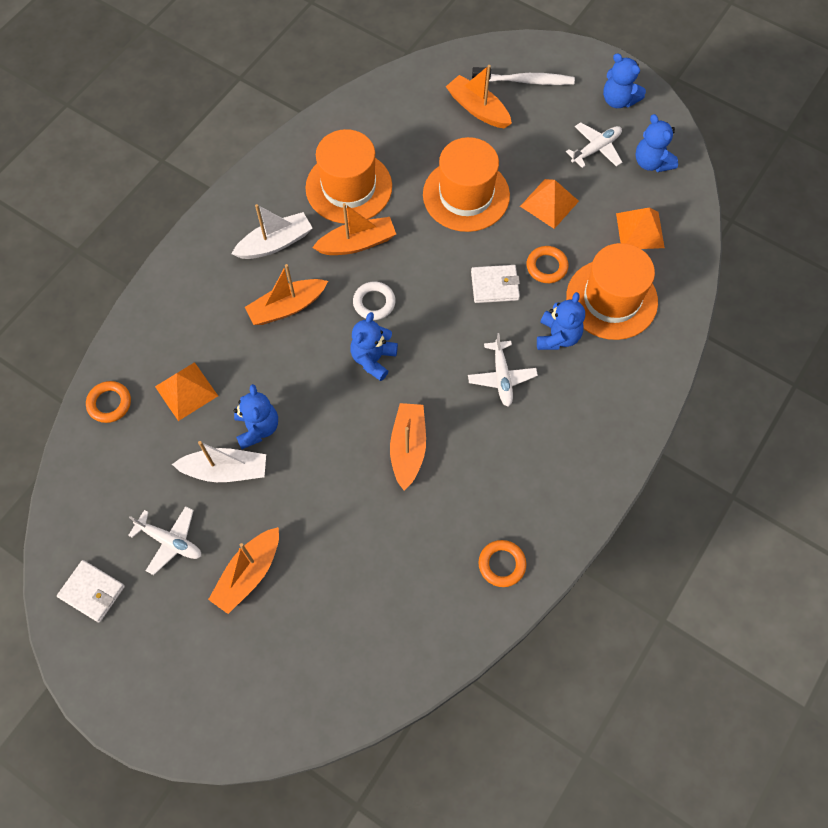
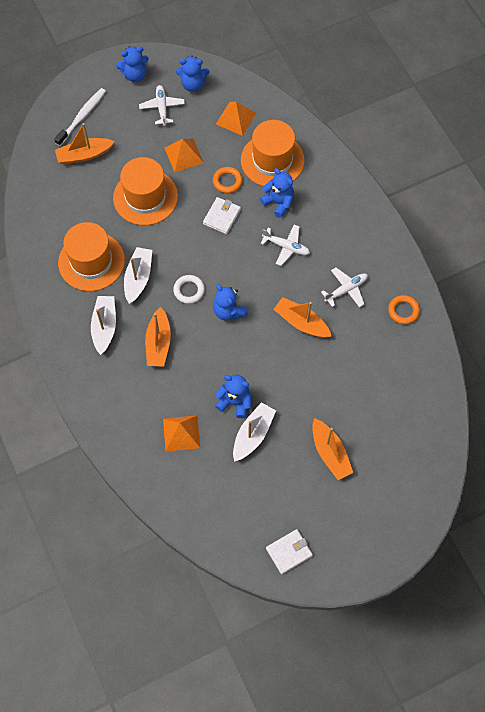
camera: 60 degrees left, 0 degrees up
orange ring [86,381,131,423] -> none
white plane [128,506,202,575] -> white plane moved to [321,268,368,308]
orange boat [312,203,396,255] -> white boat [124,247,152,304]

